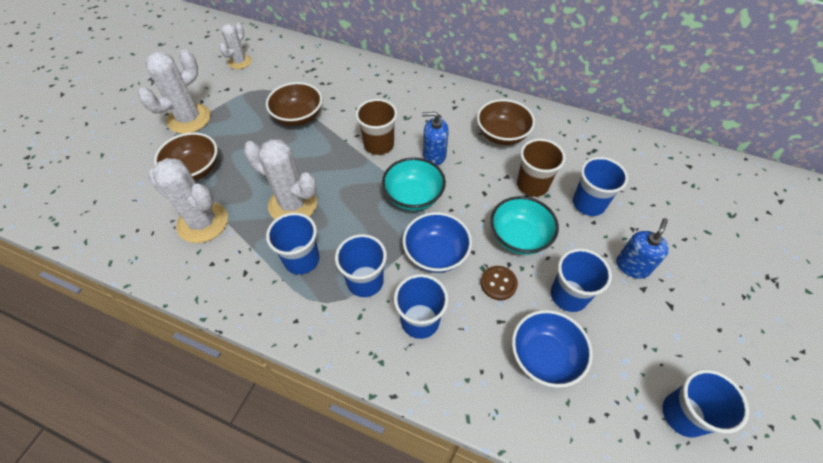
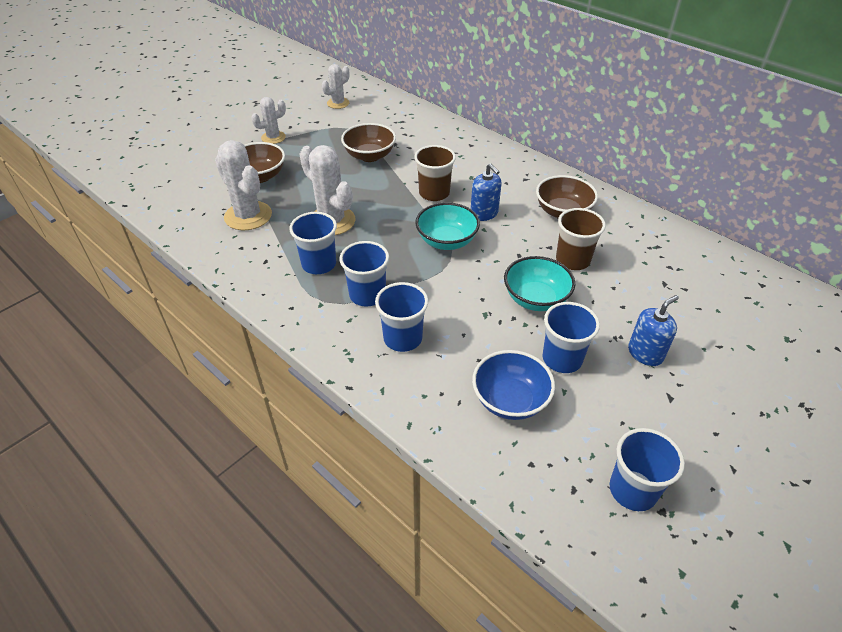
camera: 20 degrees right, 10 degrees down
white cactus [138,50,211,134] -> white cactus [251,97,286,144], size x0.60
blue bowl [403,212,472,273] -> none
blue soap dispenser [422,112,449,165] -> blue soap dispenser turned 150 degrees counterclockwise [471,164,501,221]
brown button [481,266,518,300] -> none
blue cup [573,157,628,216] -> none

